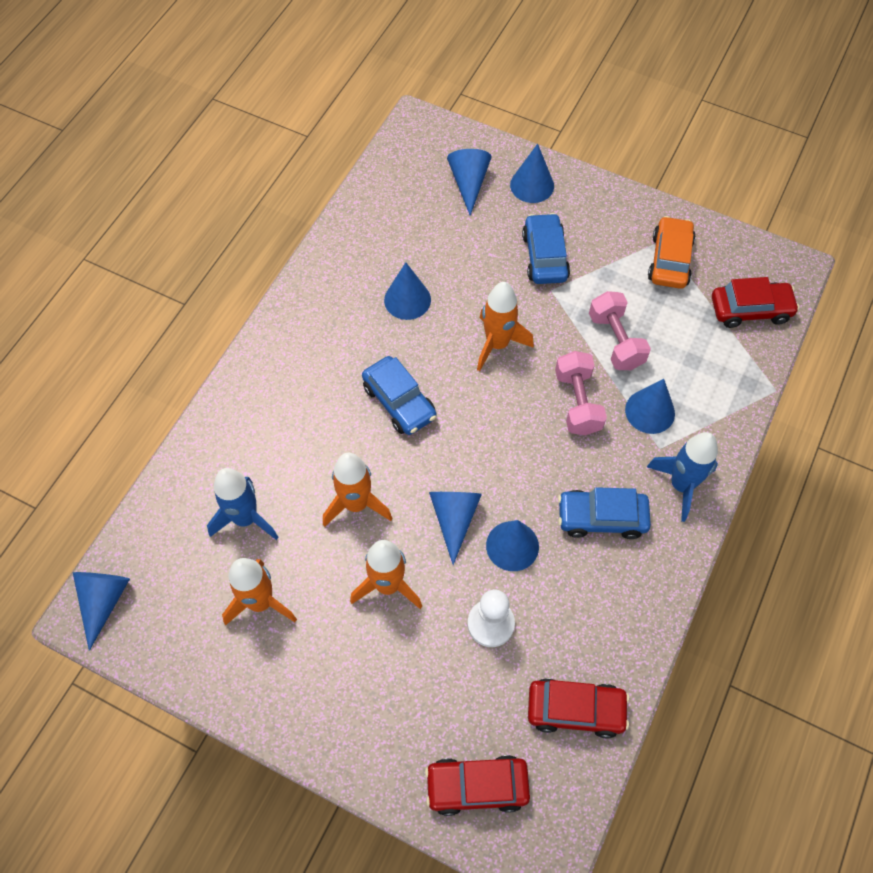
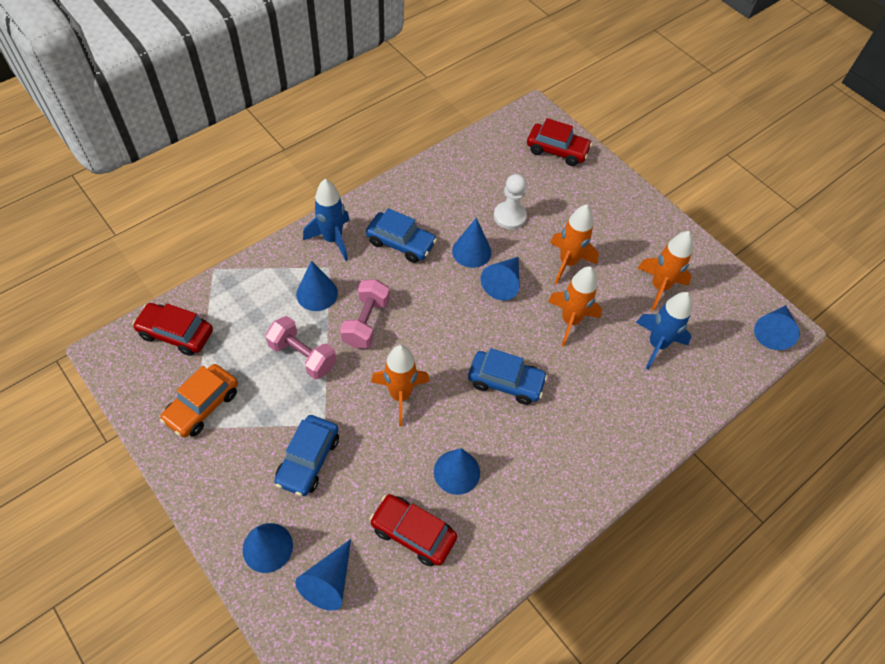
camera: 160 degrees left, 5 degrees down
blue car [362,356,436,435] -> blue car turned 120 degrees clockwise [468,348,548,405]
red car [528,678,629,738] -> red car moved to [370,494,457,567]
pink dumbbell [589,291,651,370] -> pink dumbbell turned 60 degrees counterclockwise [265,316,336,380]

